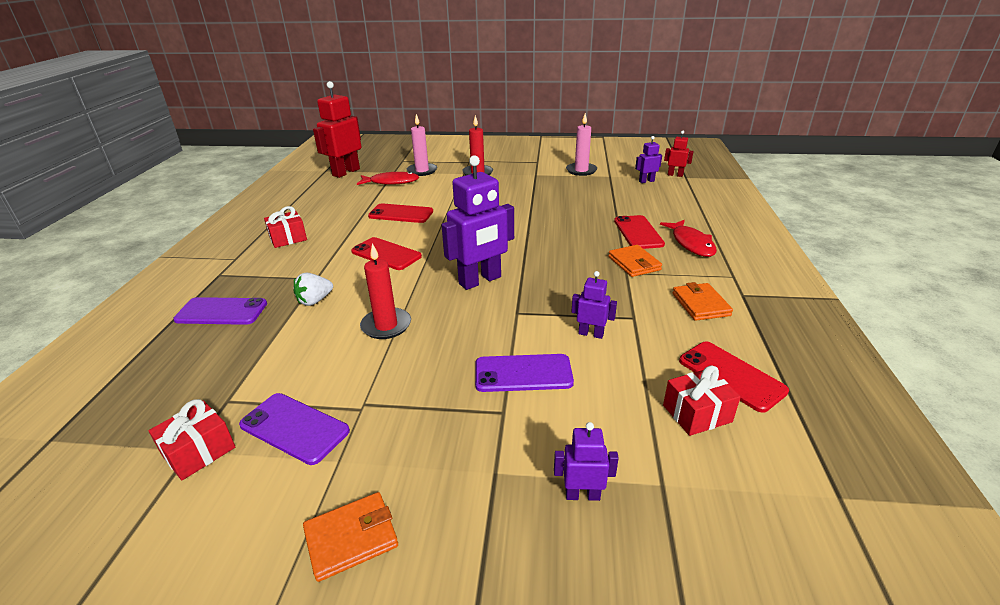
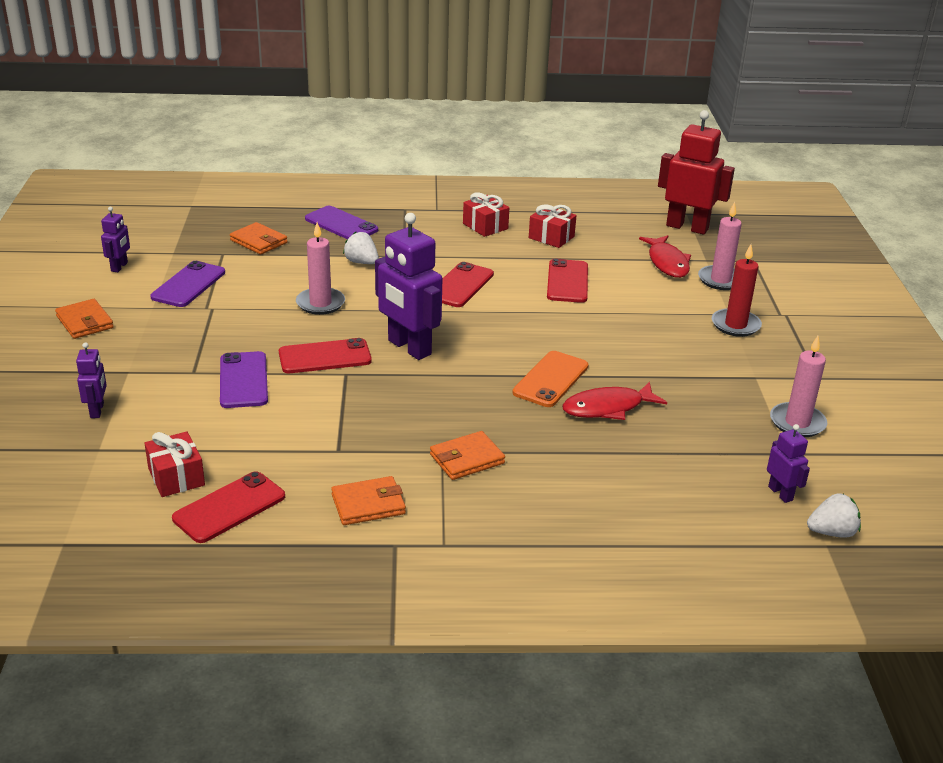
camera: 80 degrees right, 0 degrees up
red gift [148,399,235,480] -> red gift moved to [529,204,577,248]
purple phone [173,297,267,325] -> purple phone turned 45 degrees counterclockwise [305,206,378,239]
red candle [360,243,411,339] -> pink candle [296,222,345,315]
purple robot [571,271,617,339] -> purple robot moved to [101,207,130,272]
red phone [614,215,665,249] -> red phone moved to [279,338,372,373]
red fish [660,220,717,257] -> red fish moved to [562,382,667,420]
red robot [664,131,694,177] -> white strawberry [807,493,861,538]
none -> orange wallet [230,222,288,255]
none -> orange phone [513,351,589,407]

